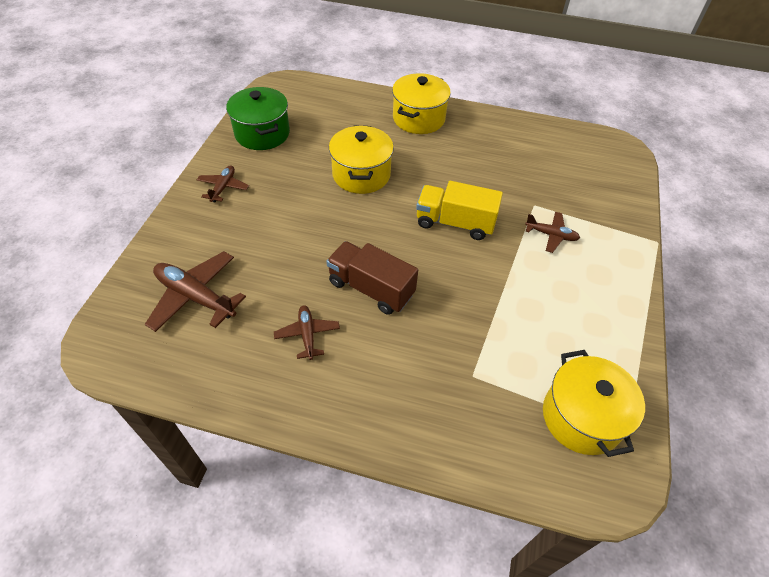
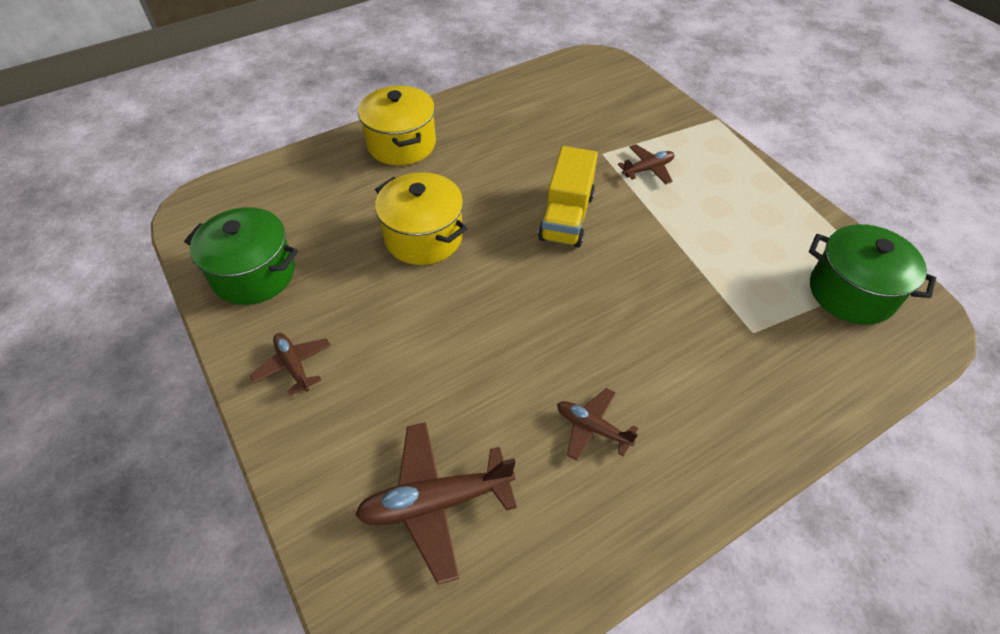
camera: 45 degrees left, 0 degrees up
brown truck [326,241,418,315] -> none
yellow truck [416,181,503,240] -> yellow truck turned 45 degrees counterclockwise [538,146,598,247]
yellow pot [543,350,645,457] -> green pot [809,224,936,325]

